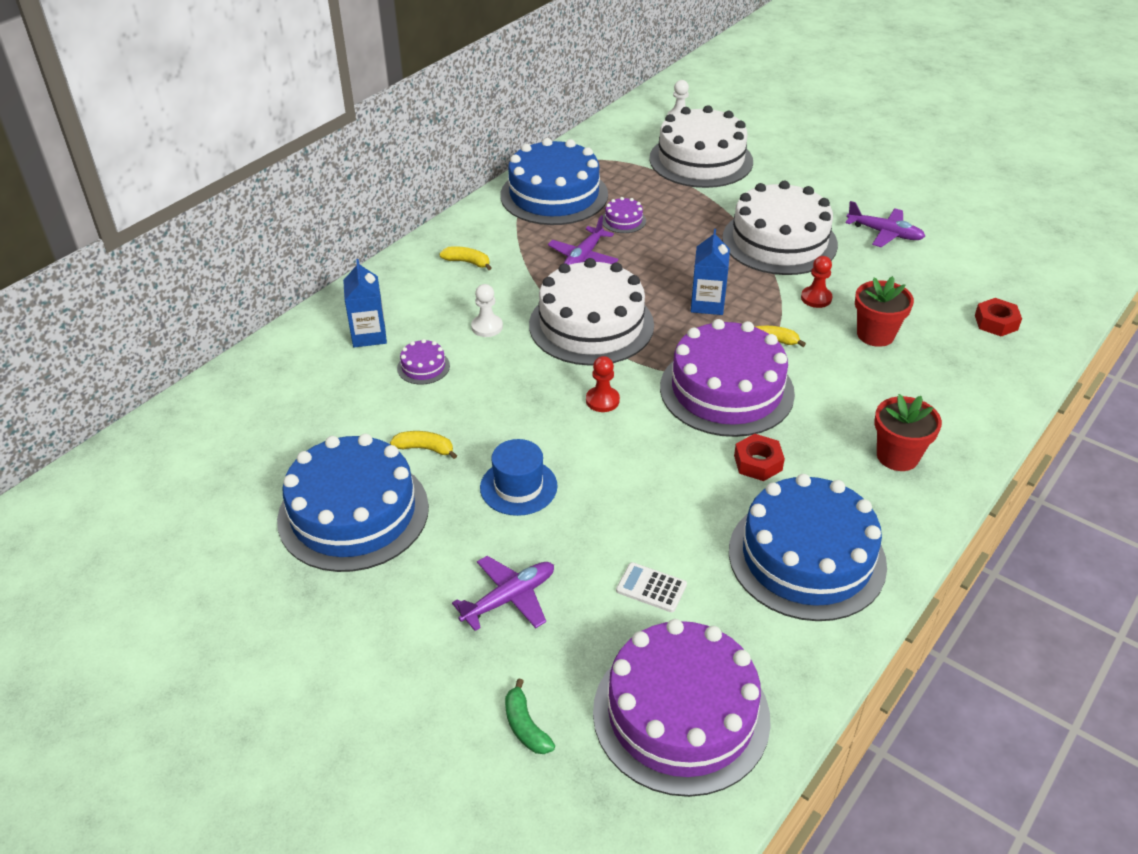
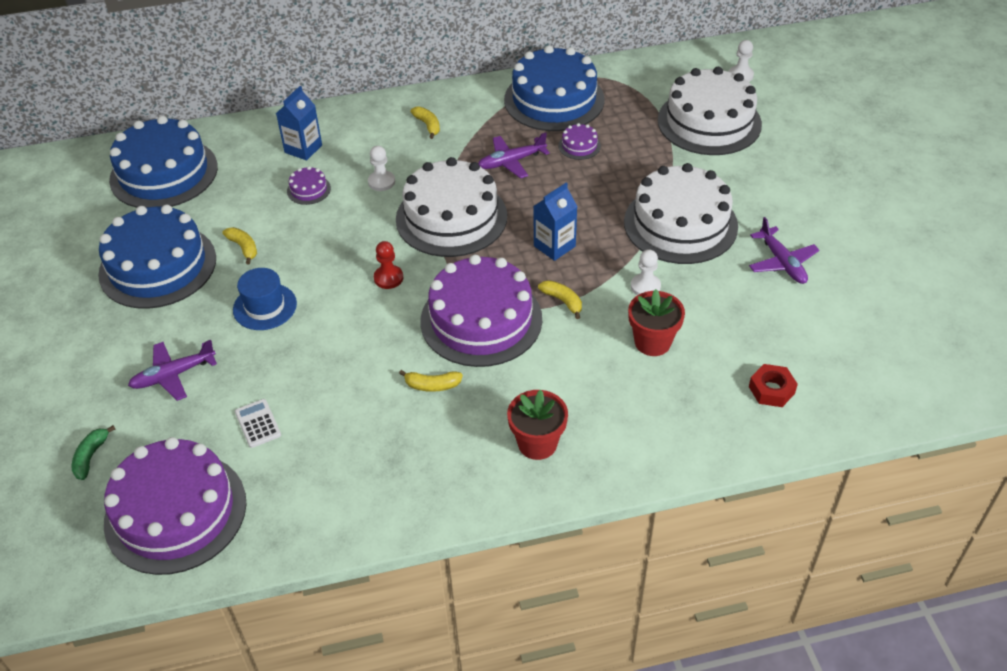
camera: 40 degrees right, 5 degrees up
purple plane [452,556,554,631] -> purple plane turned 150 degrees clockwise [128,340,217,401]
blue cake [729,474,887,621] -> blue cake moved to [109,116,218,208]
red nut [734,434,785,481] -> yellow banana [399,370,463,392]
red pawn [801,256,832,308] -> white pawn [631,249,661,295]

